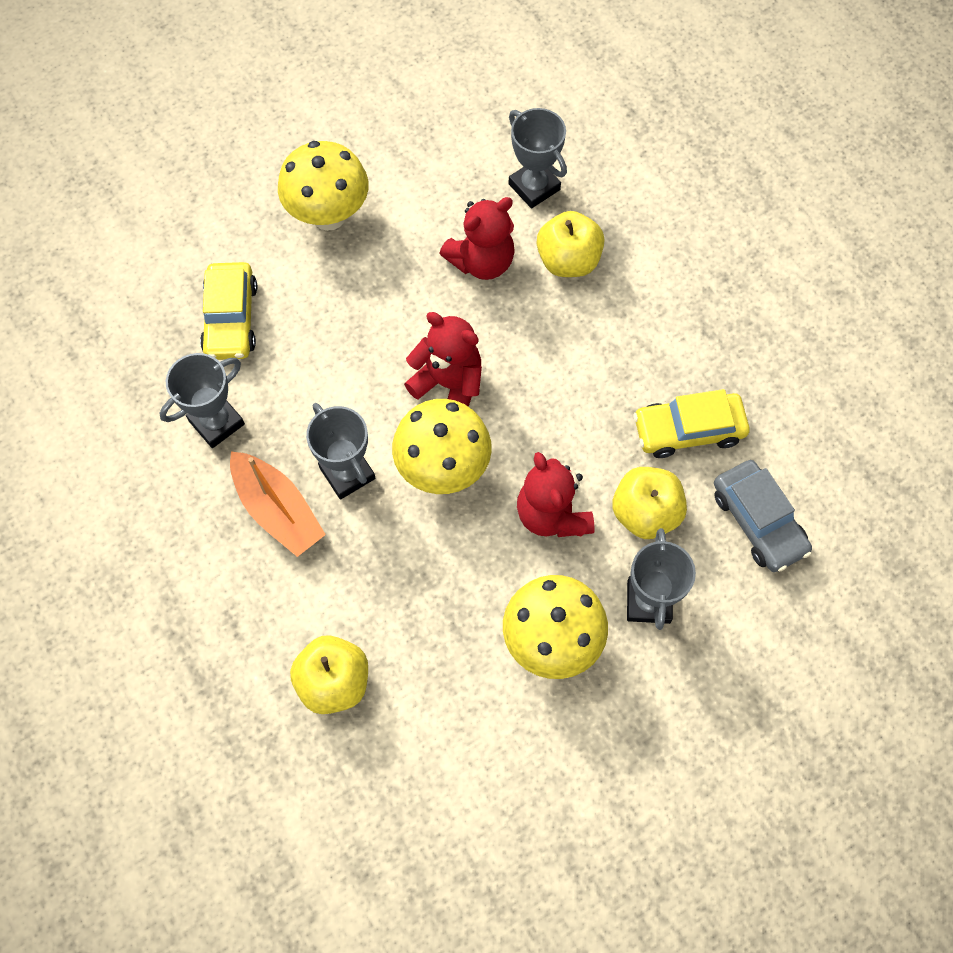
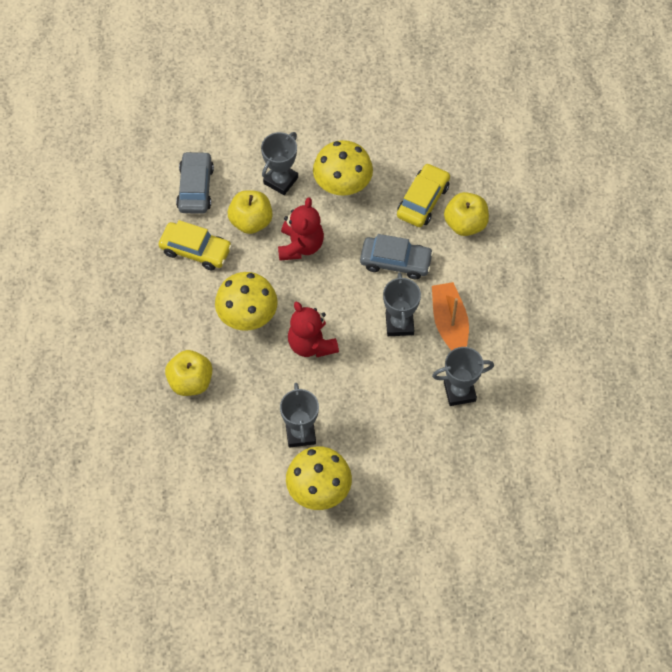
camera: 150 degrees left, 5 degrees down
yellow car [200,262,257,360] -> yellow car moved to [397,163,450,227]
yellow mushroom [392,399,492,494] -> yellow mushroom moved to [215,272,278,331]
red teddy bear [439,197,515,280] -> none
grey trophy [509,108,567,209] -> grey trophy moved to [280,383,319,448]
none -> grey car [360,234,434,279]

